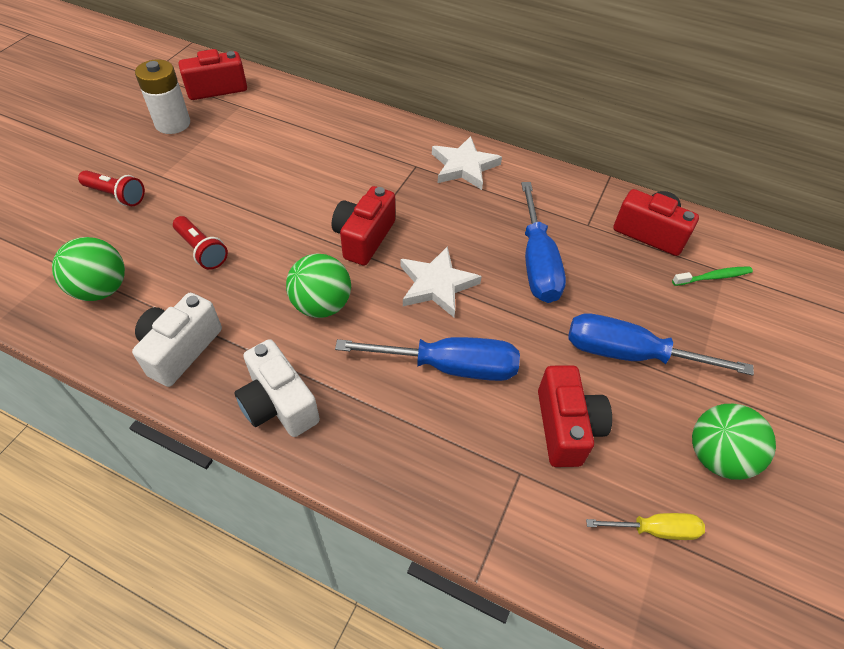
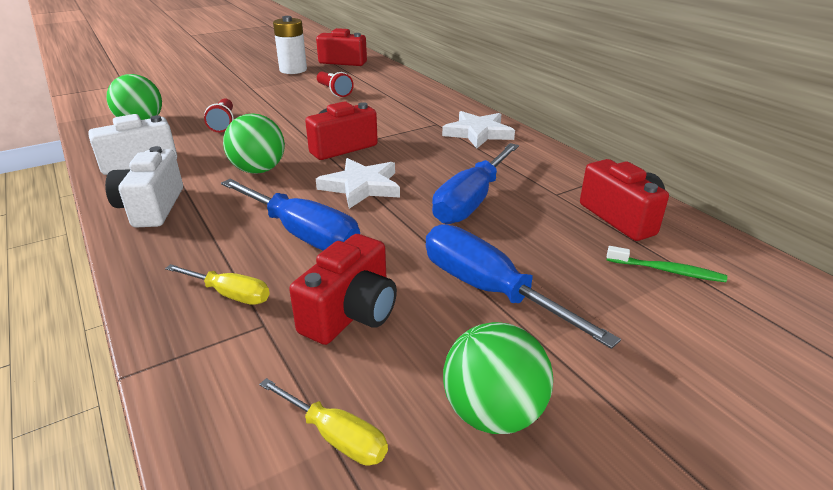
camera: 35 degrees right, 20 degrees down
red flashlight [78,170,145,206] -> red flashlight moved to [317,71,354,97]
none -> yellow screwdriver [165,264,270,305]

